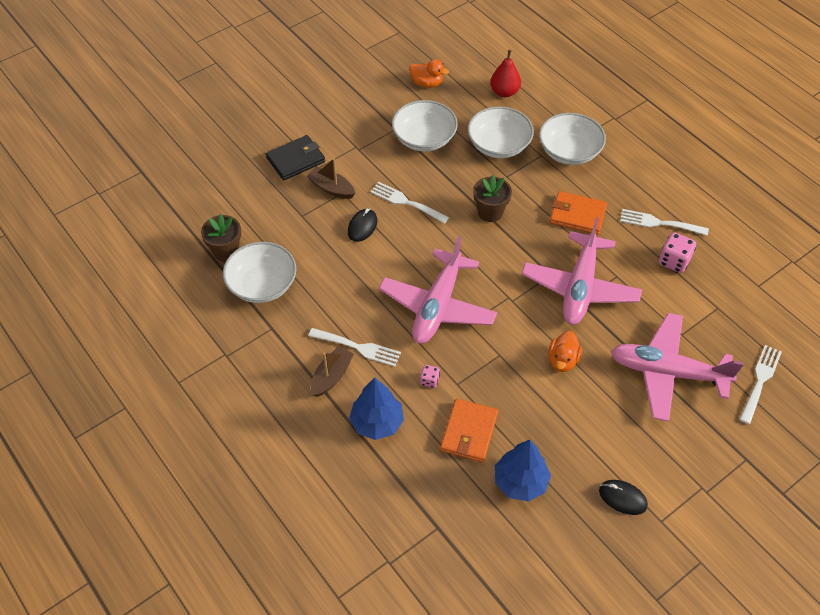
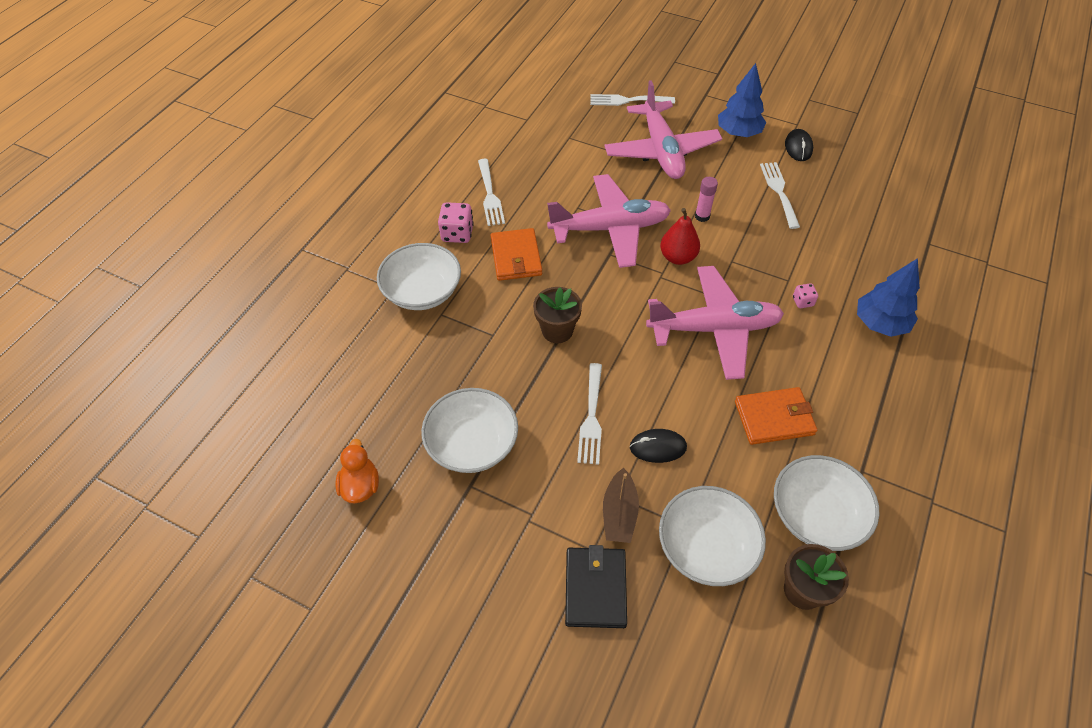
camera: 115 degrees left, 0 degrees up
black wallet [266,135,325,180] -> black wallet turned 60 degrees clockwise [565,545,627,628]
white fork [308,328,401,367] -> white fork moved to [760,162,800,229]
brown boat [311,346,354,397] -> none
orange wallet [440,399,498,462] -> orange wallet moved to [735,387,817,445]
white bowl [468,106,534,158] -> white bowl moved to [659,486,766,586]
red pear [490,50,521,97] -> red pear moved to [660,208,700,265]
blue tree [495,440,551,502] -> blue tree moved to [718,63,767,137]
orange duck [548,331,582,372] -> pink glue stick [695,177,718,222]
pink dice [659,232,696,273] -> pink dice moved to [438,202,474,243]

